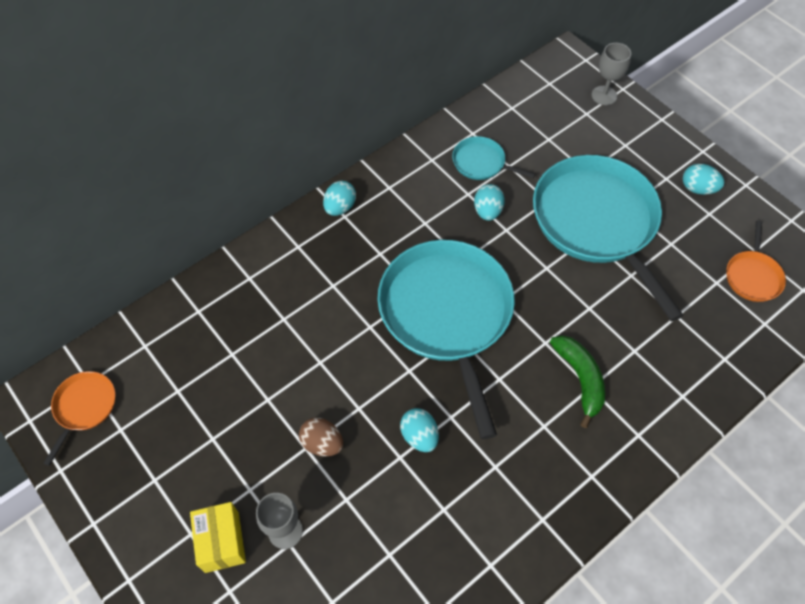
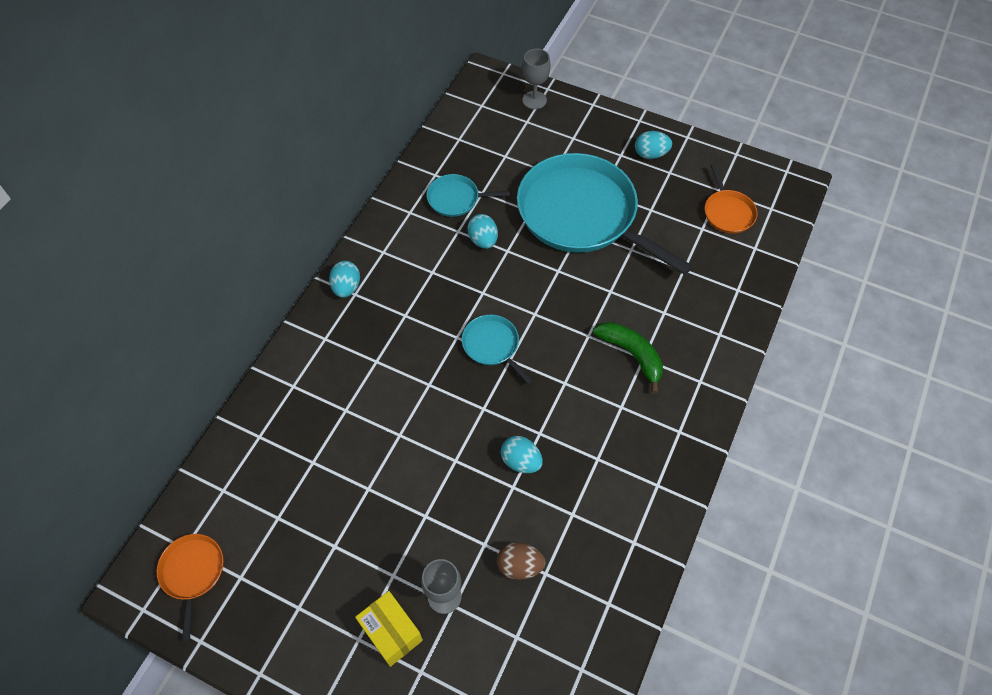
camera: 25 degrees left, 0 degrees up
brown egg [299,418,343,457] -> brown egg moved to [497,542,545,580]
turquoise pan [377,240,515,439] -> turquoise pan [462,315,533,385], size x0.44

